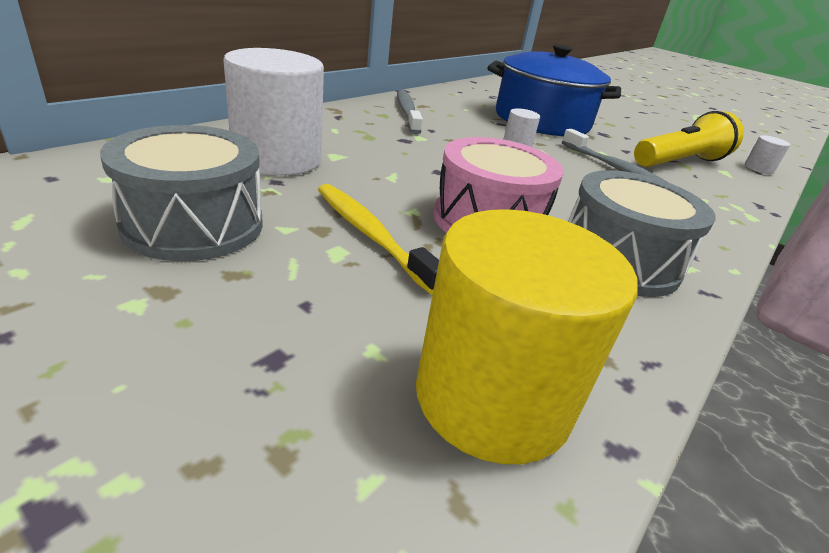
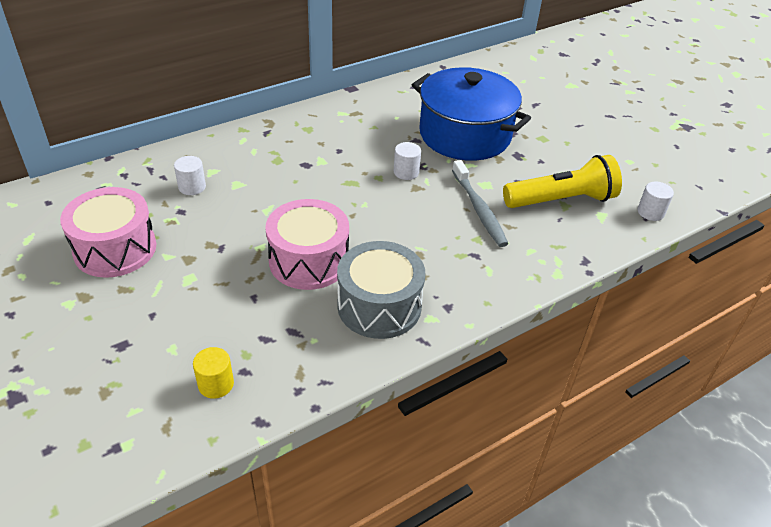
camera: 20 degrees right, 10 degrees up
grey drum [100,125,263,261] -> pink drum [60,187,156,278]
white cylinder [223,48,324,176] -> white cylinder [174,156,206,195], size x0.43
yellow toothbrush [318,184,439,294] -> none
grey toothbrush [397,90,423,135] -> none
yellow cylinder [416,209,638,464] -> yellow cylinder [193,347,234,399], size x0.43

